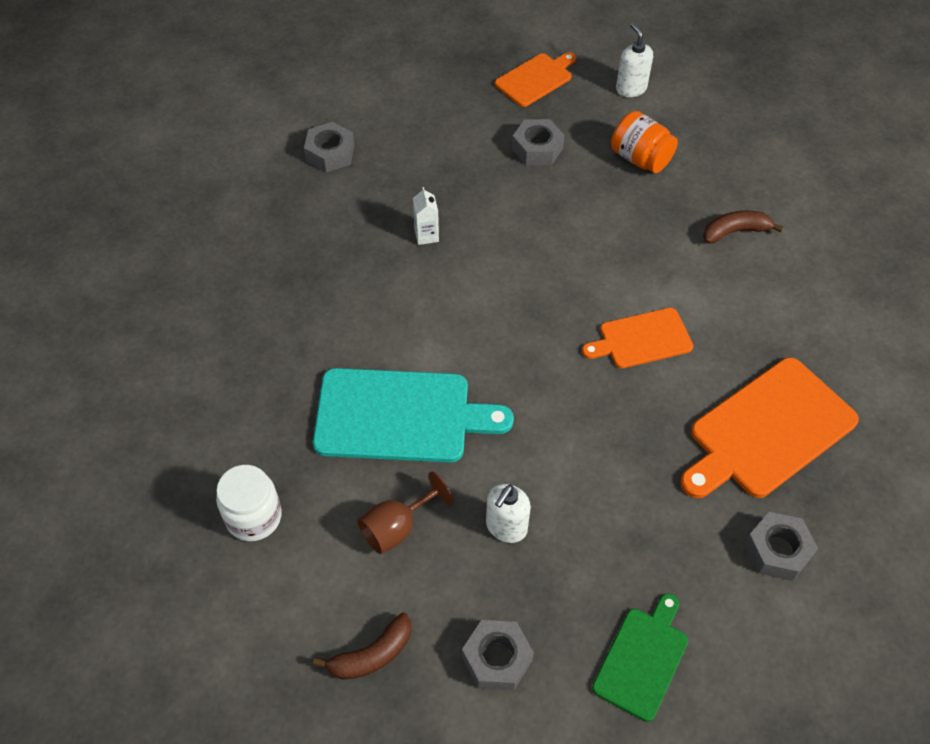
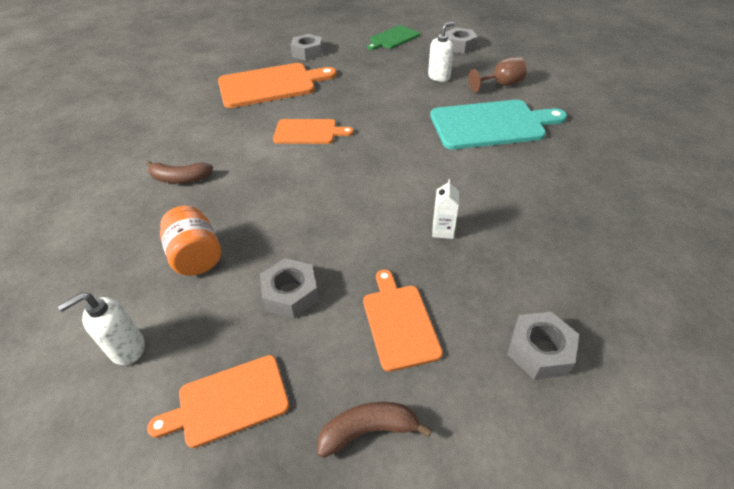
camera: 160 degrees left, 10 degrees down
white jar [216,465,282,541] -> none
turquoise cutting board [313,368,514,462] -> turquoise cutting board turned 150 degrees clockwise [430,100,567,149]
brown banana [313,613,411,680] -> brown banana moved to [317,402,432,458]
white soap dispenser [616,23,653,97] -> white soap dispenser turned 60 degrees clockwise [58,293,145,365]
none -> orange cutting board [363,269,443,372]

